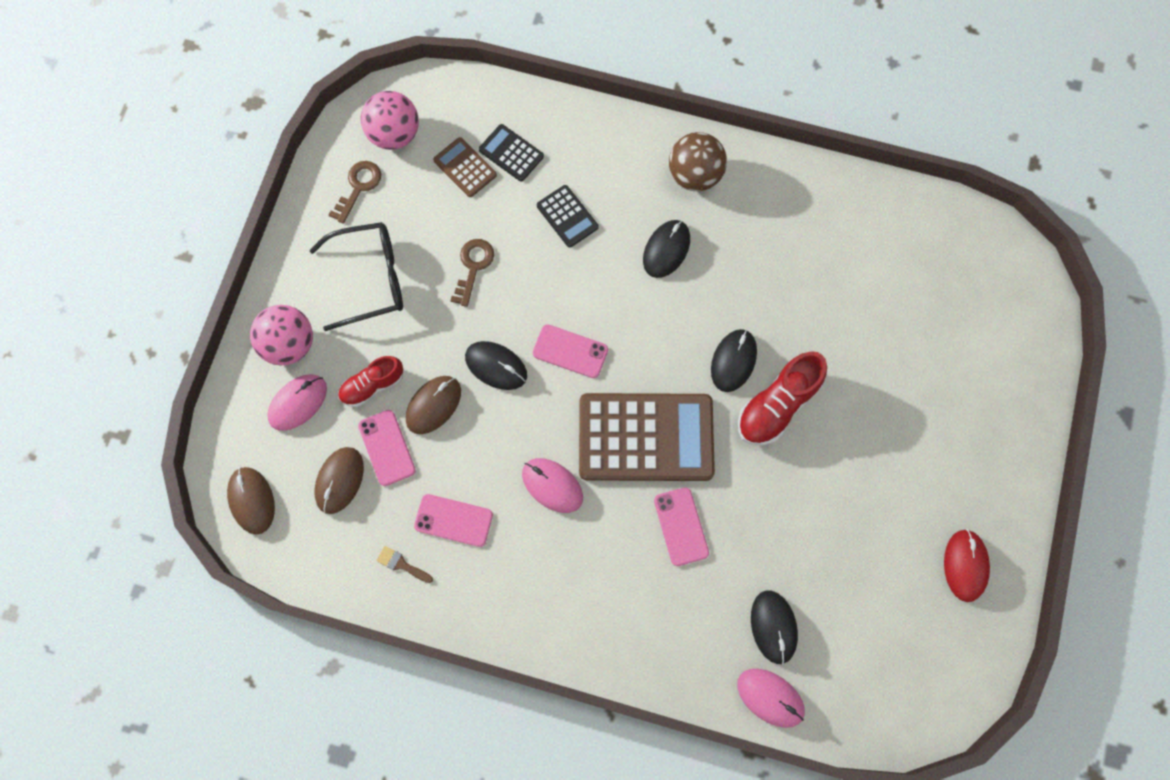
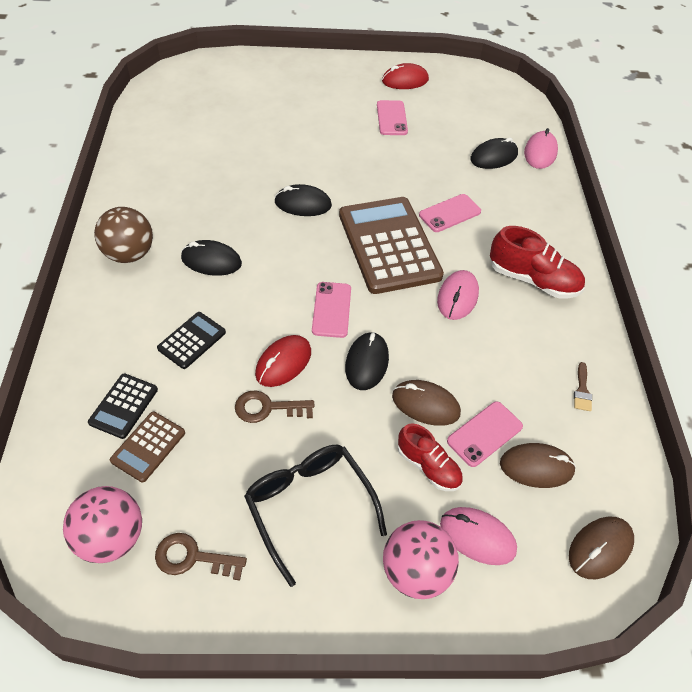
camera: 110 degrees left, 20 degrees down
pink phone [414,494,493,547] -> pink phone moved to [377,100,408,135]
red shoe [738,351,827,445] -> red shoe moved to [490,226,585,299]
none -> red mouse [255,335,311,387]

